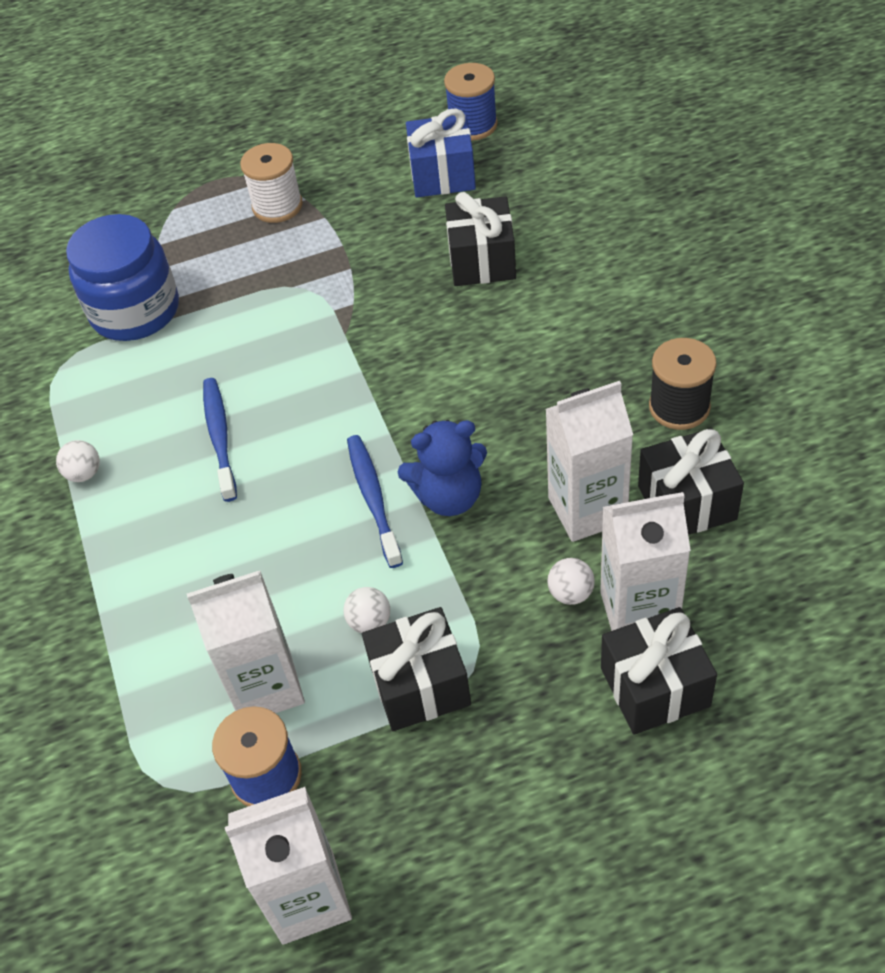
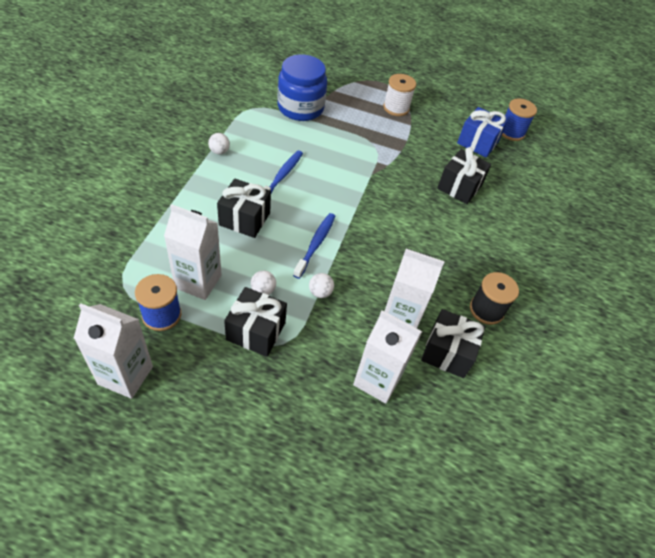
camera: 25 degrees right, 0 degrees up
blue teddy bear [397,420,487,516] -> none
white ball [547,558,595,605] -> white ball moved to [309,273,334,298]
black gift [601,607,717,735] -> black gift moved to [217,178,271,238]

